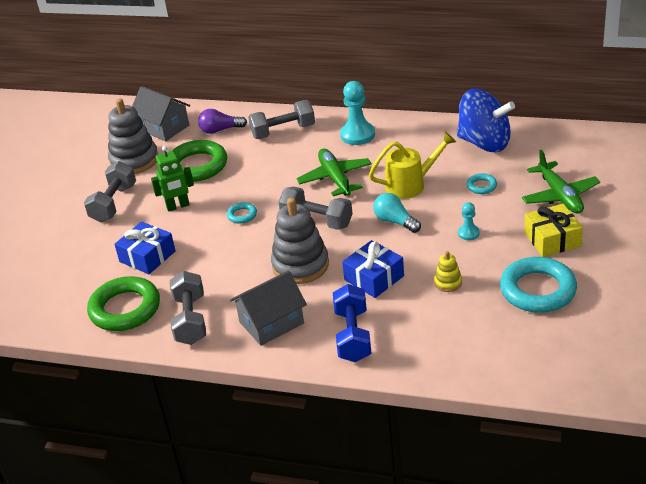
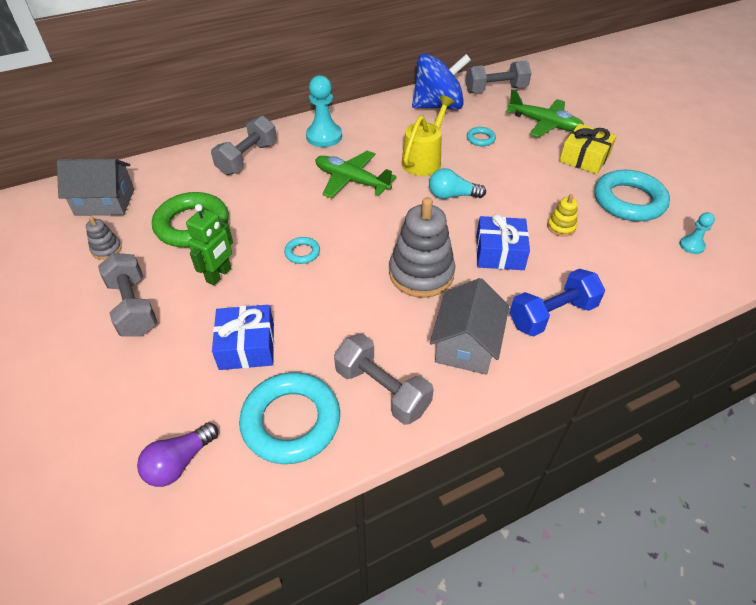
camera: 45 degrees left, 10 degrees up
green ring [87,276,160,331] -> turquoise ring [239,372,340,464]
grey stacking toy [108,98,158,174] -> grey stacking toy [86,216,122,260], size x0.47
purple light bulb [198,109,247,134] -> purple light bulb moved to [137,422,218,487]
grey dumbbell [278,186,353,230] -> grey dumbbell moved to [465,60,531,93]
blue dumbbell [333,284,371,362] -> blue dumbbell turned 75 degrees counterclockwise [510,269,605,337]
turquoise pawn [458,202,480,240] -> turquoise pawn moved to [680,212,715,254]

